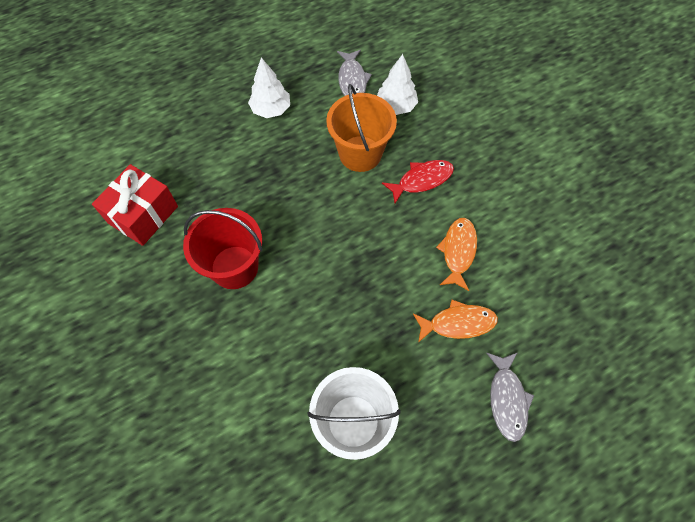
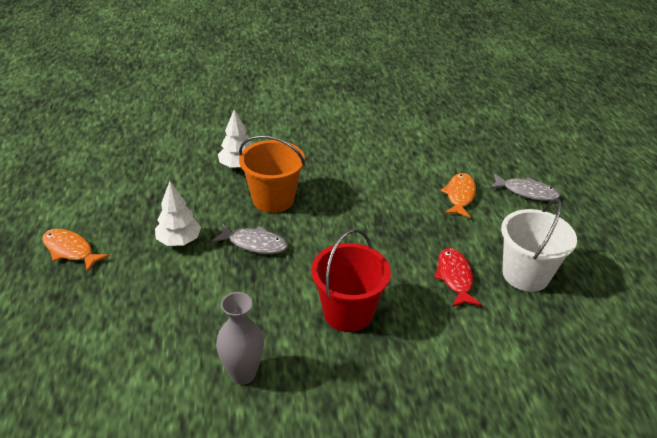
camera: 70 degrees left, 25 degrees down
red gift [92,164,178,246] -> grey vase [216,292,264,384]
grey fish [337,50,372,96] -> grey fish moved to [212,224,288,254]
red fish [382,160,454,203] -> red fish moved to [434,248,482,307]
orange fish [436,218,477,291] -> orange fish moved to [42,229,110,272]

